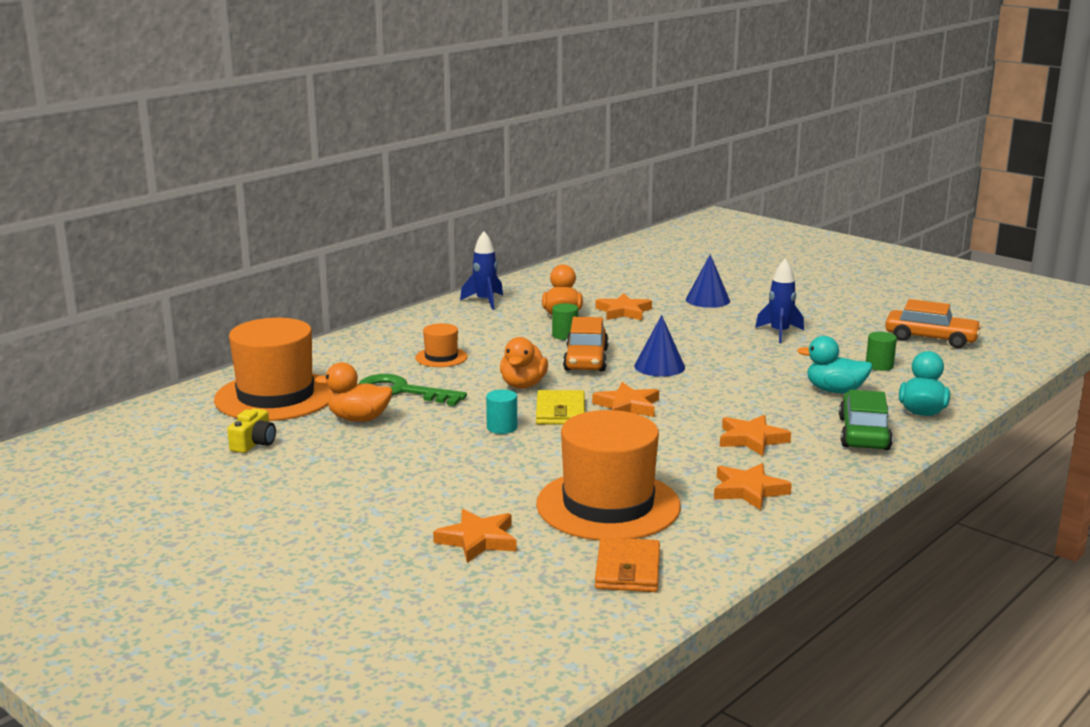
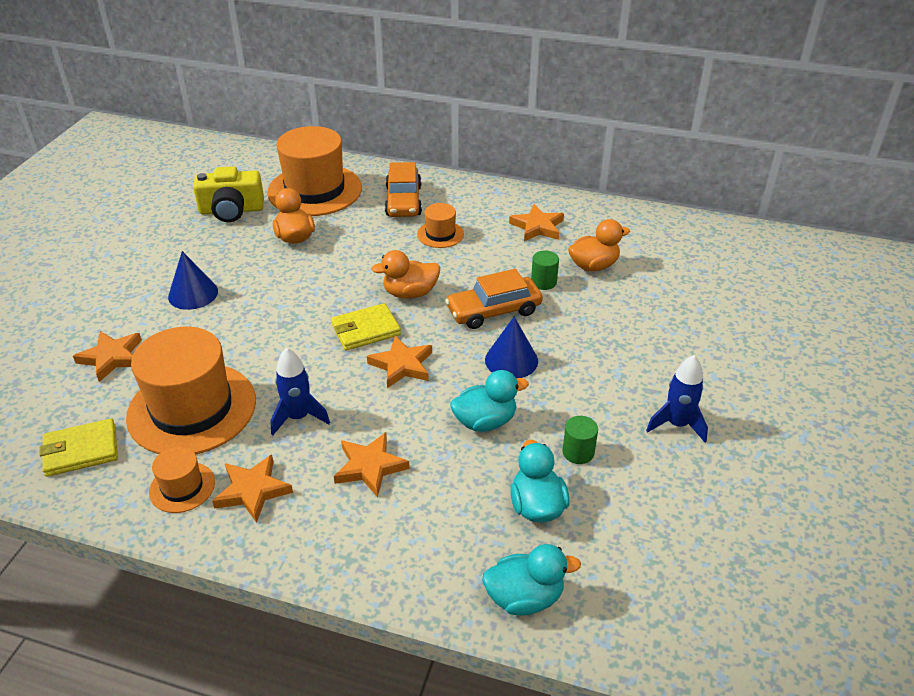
camera: 65 degrees right, 20 degrees up
yellow camera [227,408,276,453] -> yellow camera [193,166,264,222], size x1.71
green key [358,374,467,406] -> none
blue rocket [460,231,503,310] -> blue rocket moved to [271,348,330,435]
turquoise cylinder [486,389,517,434] -> none
orange star [595,293,652,320] -> orange star moved to [509,204,564,241]
orange wallet [595,537,660,592] -> yellow wallet [40,418,118,477]
blue cone [686,254,730,308] -> blue cone moved to [168,251,218,310]
green car [839,390,893,450] -> none
green cylinder [866,332,897,371] -> green cylinder moved to [562,416,598,464]
orange car [885,299,982,348] -> orange car moved to [385,162,422,217]
none -> orange hat [149,447,215,513]
none -> turquoise duck [450,370,529,432]

